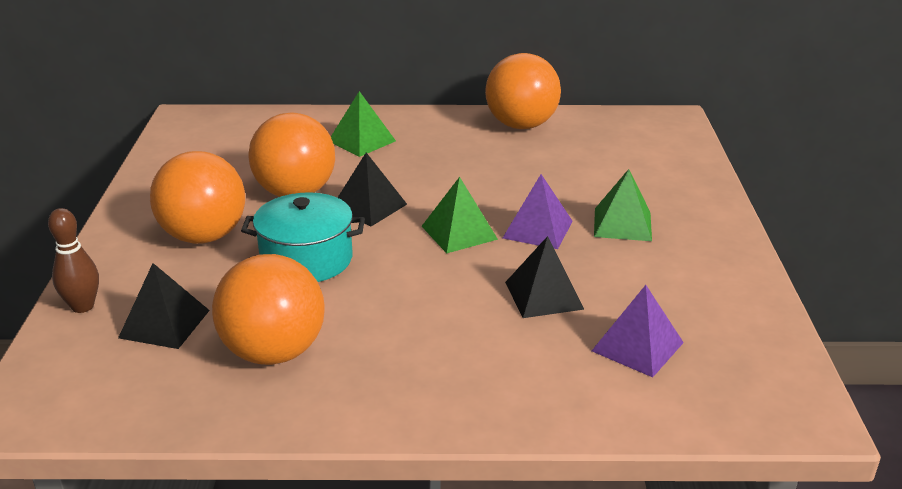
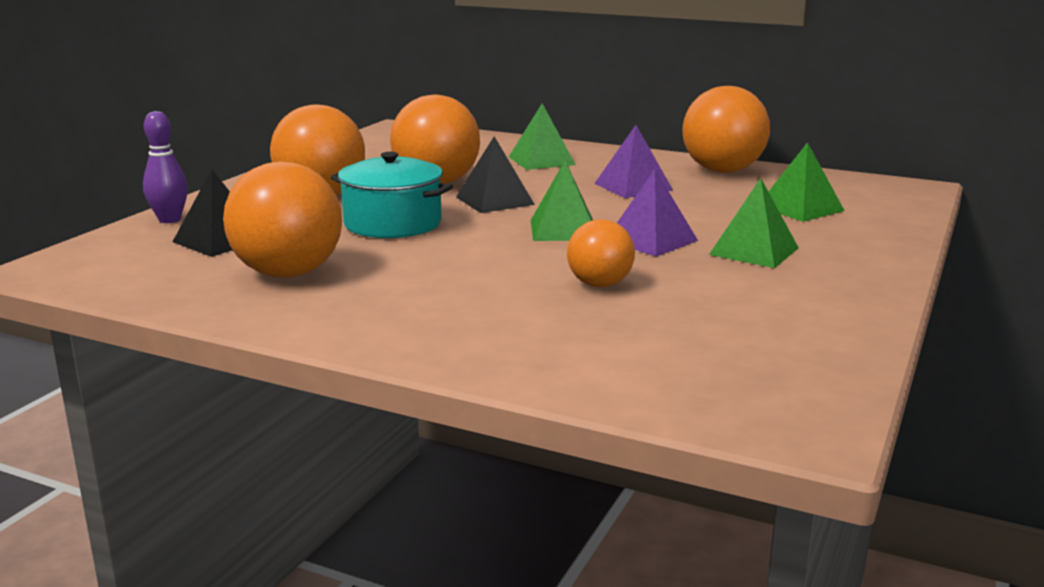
camera: 25 degrees right, 10 degrees down
brown bowling pin [48,208,99,313] -> purple bowling pin [143,111,188,223]
black pyramid [505,236,584,318] -> orange ball [567,219,635,287]
purple pyramid [592,285,684,377] -> purple pyramid moved to [594,125,673,198]
none -> green pyramid [768,142,845,222]

